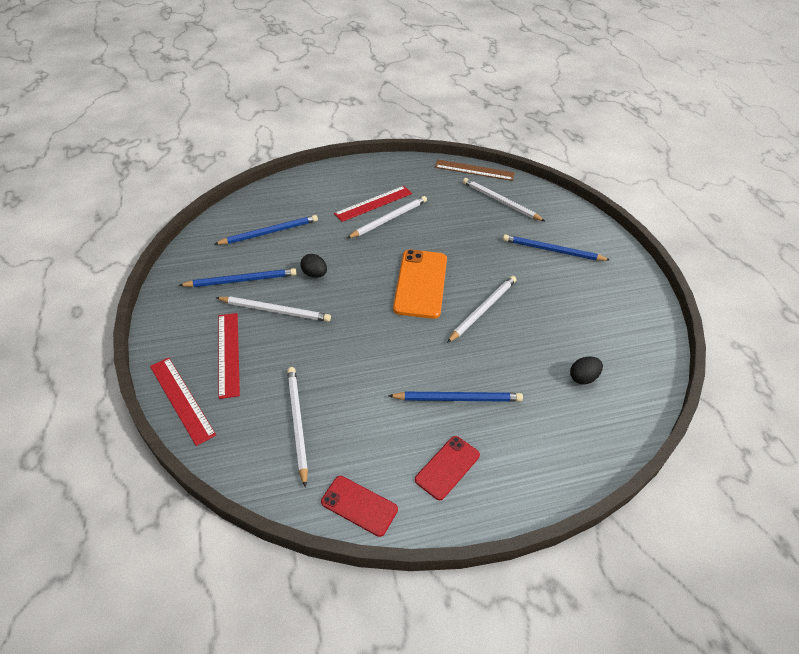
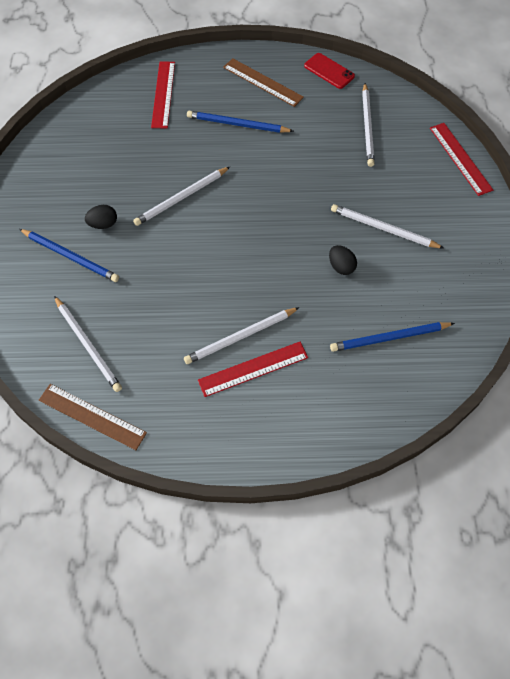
camera: 165 degrees left, 15 degrees up
blue pencil [178,268,297,287] -> none
red ruler [219,313,240,399] -> red ruler moved to [151,61,175,129]
orange phone [393,249,447,319] -> none
red phone [415,436,480,500] -> brown ruler [223,58,304,107]
black egg [570,356,603,384] -> black egg moved to [85,205,117,229]

